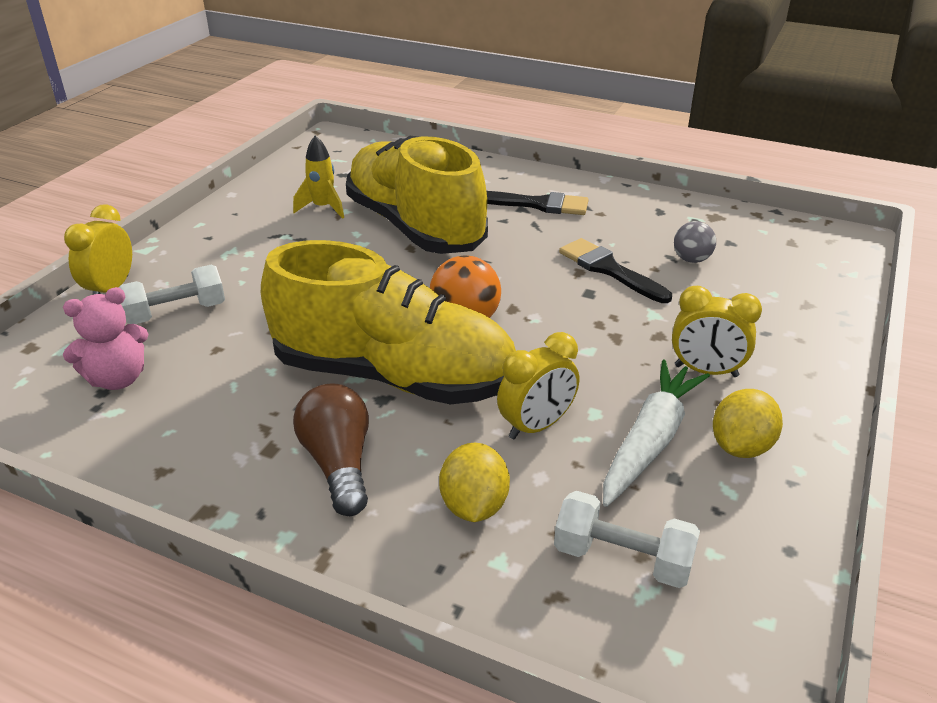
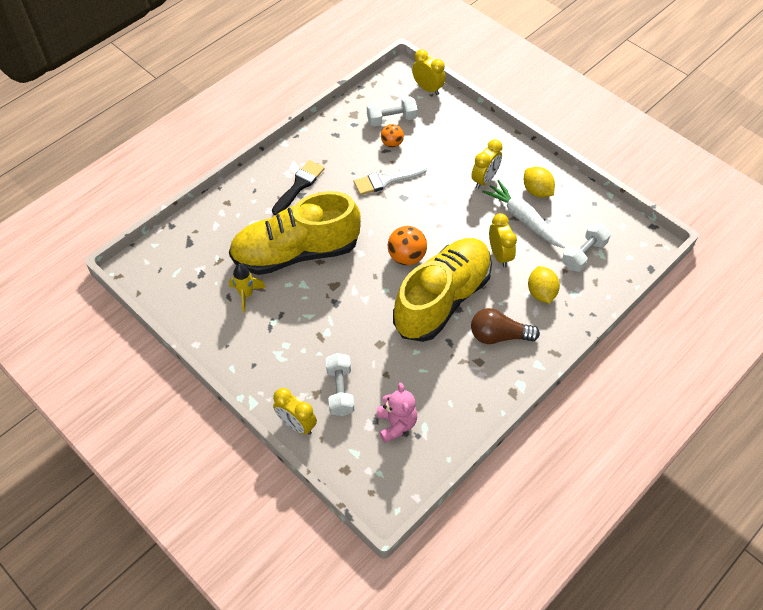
camera: 70 degrees left, 20 degrees up
yellow lemon [439,443,510,522] -> yellow lemon turned 60 degrees clockwise [528,266,560,304]
black brush [559,238,672,303] -> white brush [354,165,427,195]
grey ball [674,221,716,263] -> orange ball [381,124,404,148]
none -> white dumbbell [367,96,417,127]
none -> yellow clock [412,49,446,95]

